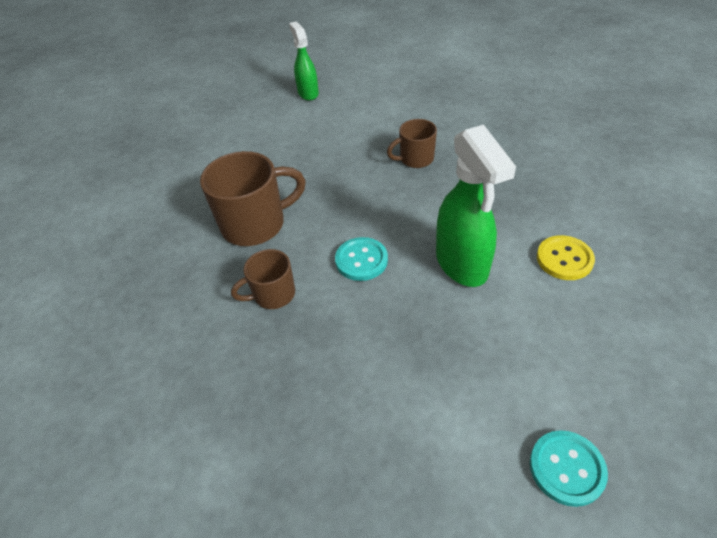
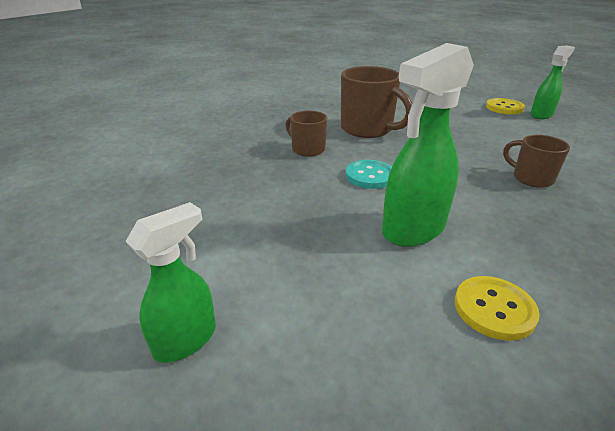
camera: 65 degrees right, 15 degrees down
turquoise button [530,430,608,507] -> green spray bottle [125,202,216,363]
none -> yellow button [486,98,525,114]

